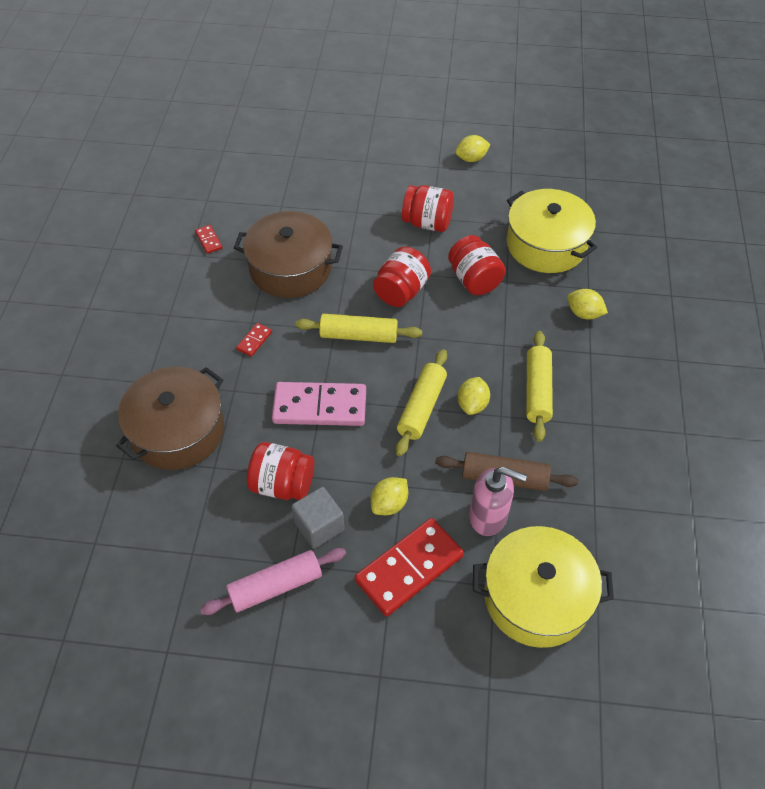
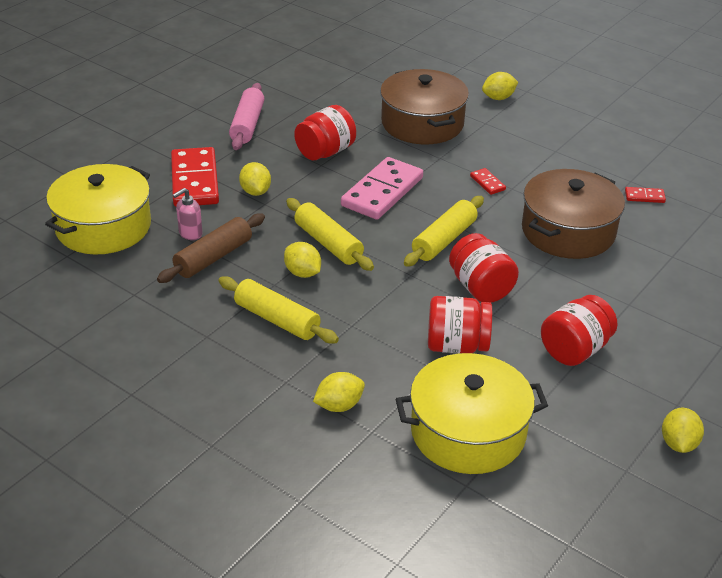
camera: 120 degrees right, 15 degrees down
grey cube [292,487,345,549] -> none
pink soap dispenser [469,467,527,536] -> pink soap dispenser [173,188,203,240], size x0.60
none -> yellow lemon [482,72,518,100]

